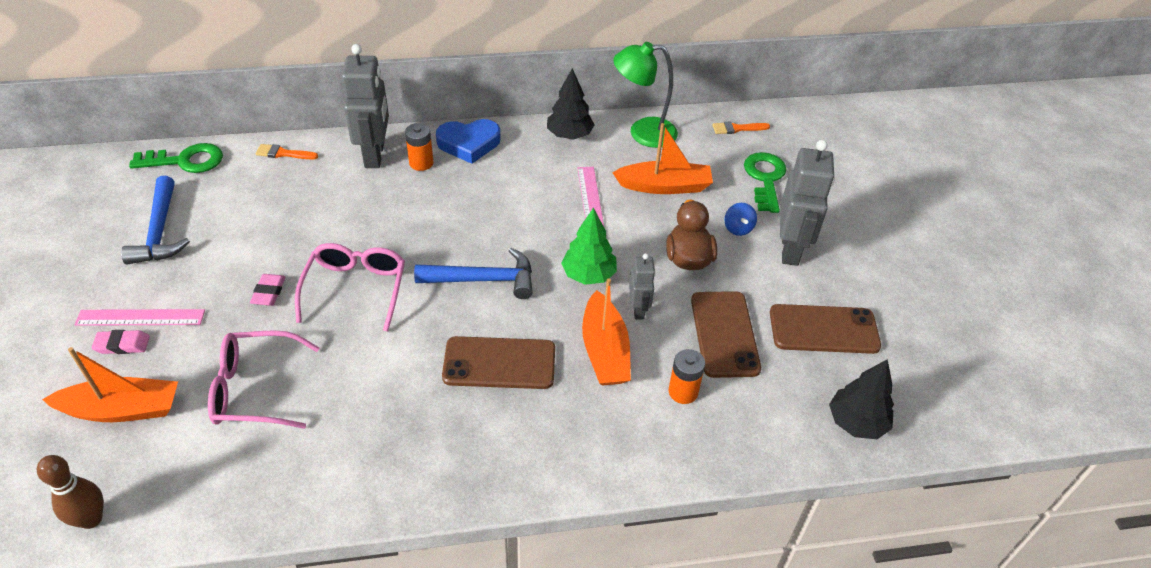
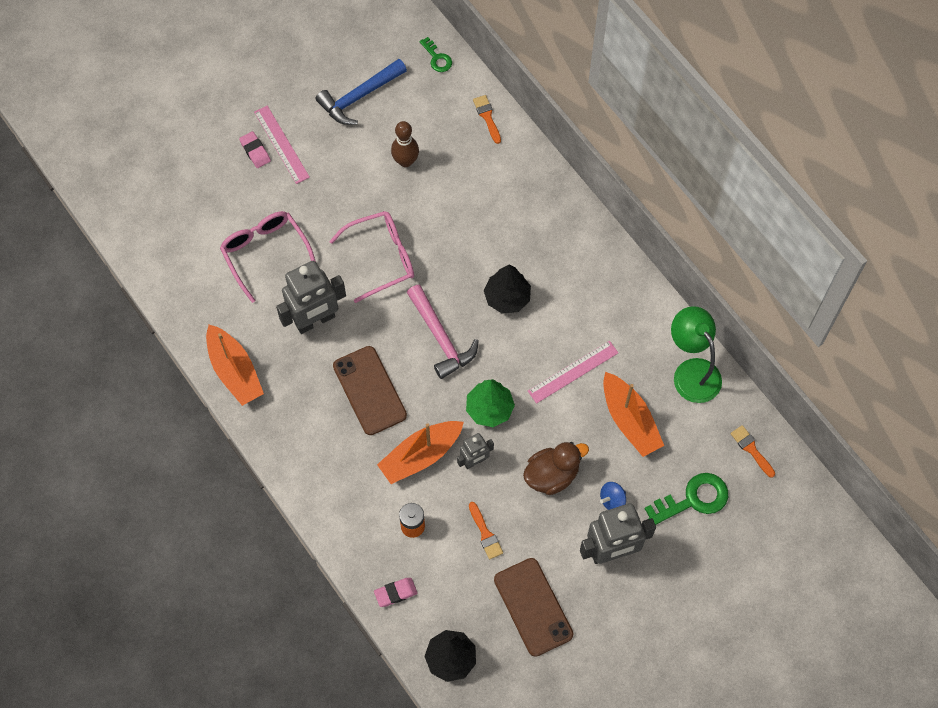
camera: 65 degrees right, 20 degrees up
brown bowling pin [37,455,104,529] -> brown bowling pin moved to [391,121,419,167]
orange boat [42,347,178,422] -> orange boat moved to [206,324,264,406]
green key [129,143,223,173] -> green key [419,37,452,72], size x0.57
pink eraser [250,274,286,306] -> pink eraser moved to [374,578,418,607]
grey robot [342,44,389,168] -> grey robot moved to [276,261,346,334]
orange battery [405,123,433,171] -> none
blue hammer [414,248,533,299] -> pink hammer [407,285,479,379]
blue heart [436,119,501,164] -> none
black tree [547,68,595,139] -> black tree moved to [484,264,531,314]
brown phone [691,291,761,378] -> orange brush [469,502,503,559]

